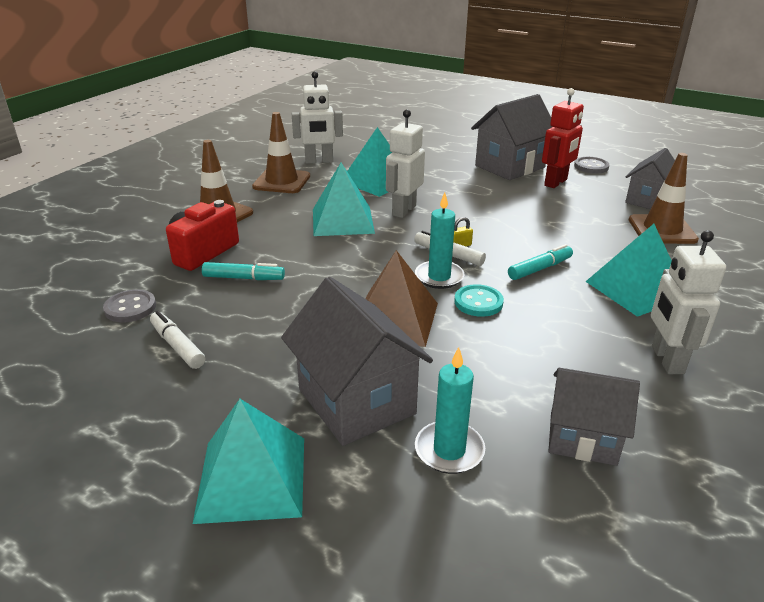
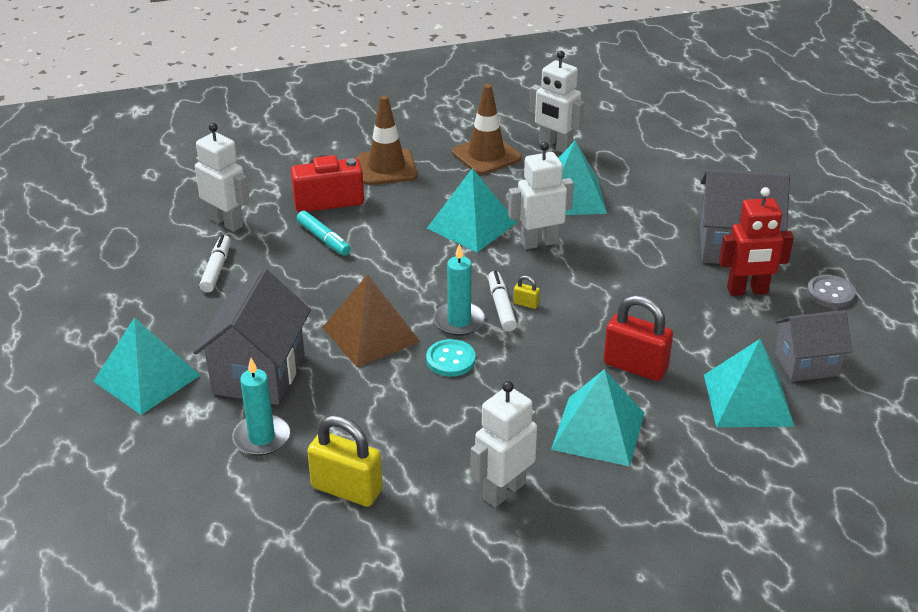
camera: 45 degrees right, 5 degrees up
grey button [103,289,156,322] -> white robot [195,123,250,232]
turquoise marker [508,244,573,280] -> none
grey house [549,368,640,466] -> yellow padlock [307,415,382,507]
brown traffic cone [629,153,699,244] -> turquoise pyramid [704,339,795,427]
none -> red padlock [604,295,673,381]

